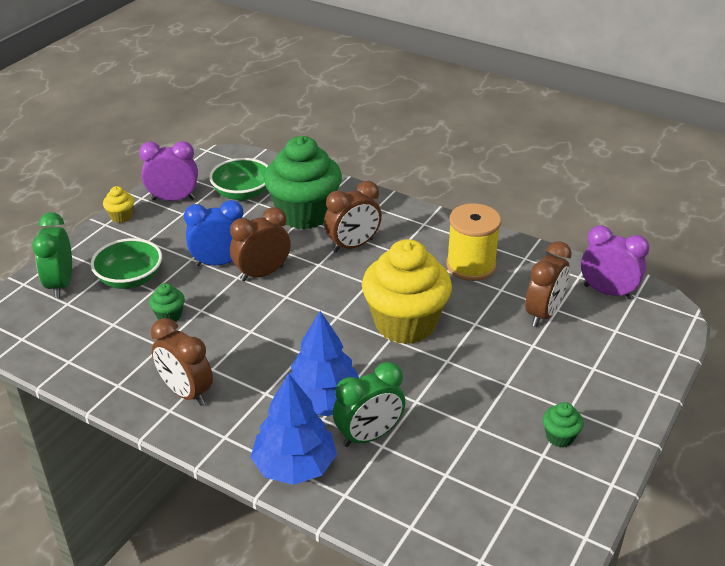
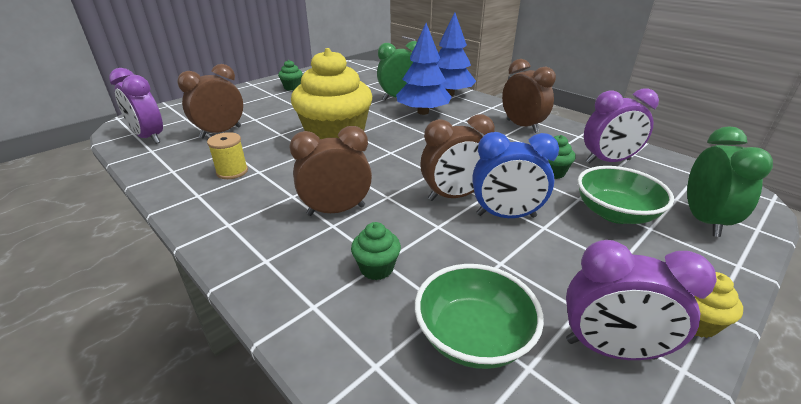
camera: 165 degrees left, 5 degrees down
green cupcake [264,136,342,229] -> green cupcake [351,222,401,280], size x0.40
yellow spool [446,203,501,281] -> yellow spool [207,132,248,179], size x0.57
none -> purple clock [584,89,659,164]

